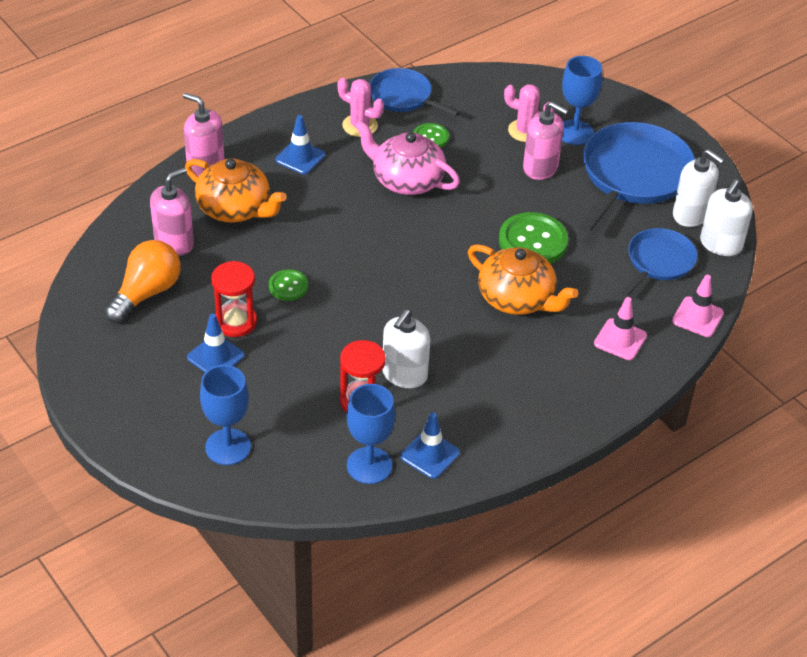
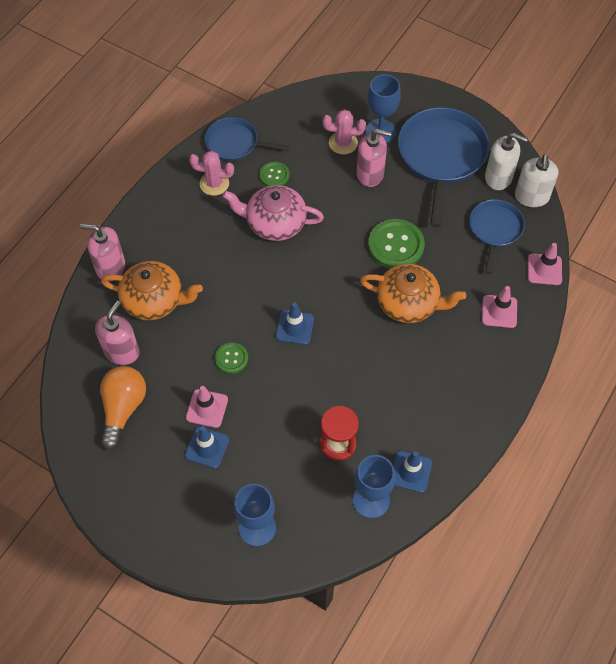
camera: 20 degrees left, 15 degrees up
red hourglass [211,261,257,337] -> pink traffic cone [186,386,228,428]
blue traffic cone [276,115,325,174] -> blue traffic cone moved to [276,302,314,345]
white soap dispenser [382,309,430,388] -> none

